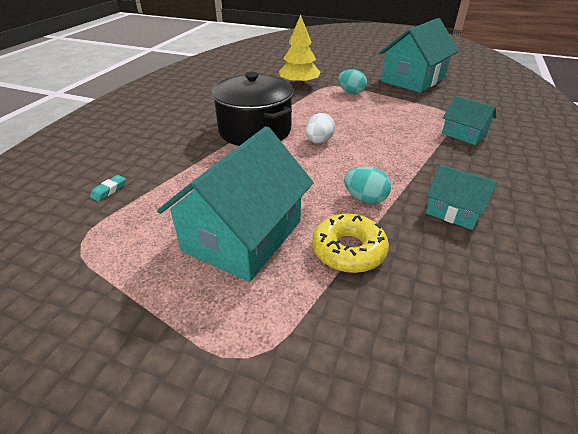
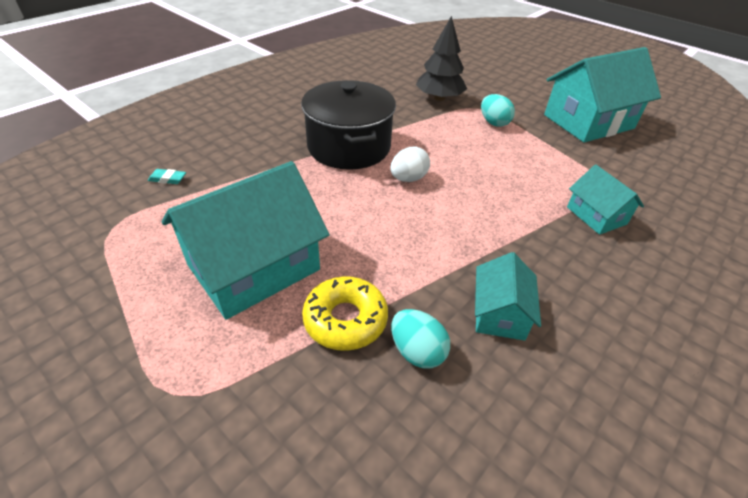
camera: 20 degrees right, 5 degrees up
turquoise eraser [90,175,126,201] -> turquoise eraser turned 45 degrees clockwise [148,169,186,184]
yellow tree [279,15,321,87] -> black tree [416,16,467,101]
turquoise egg [344,167,391,204] -> turquoise egg moved to [391,309,450,369]
turquoise house [426,165,497,230] -> turquoise house turned 45 degrees clockwise [475,252,541,341]

